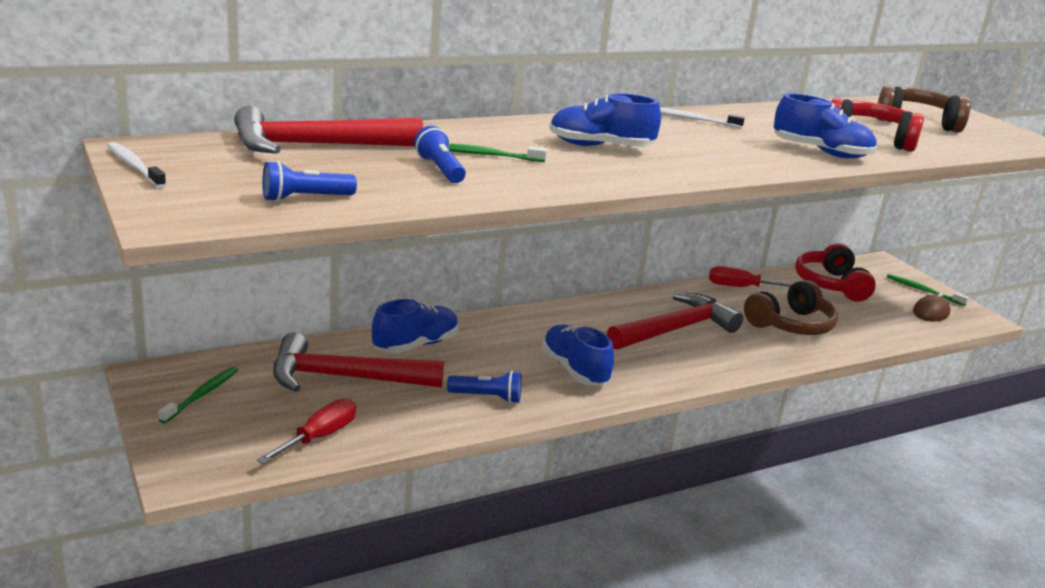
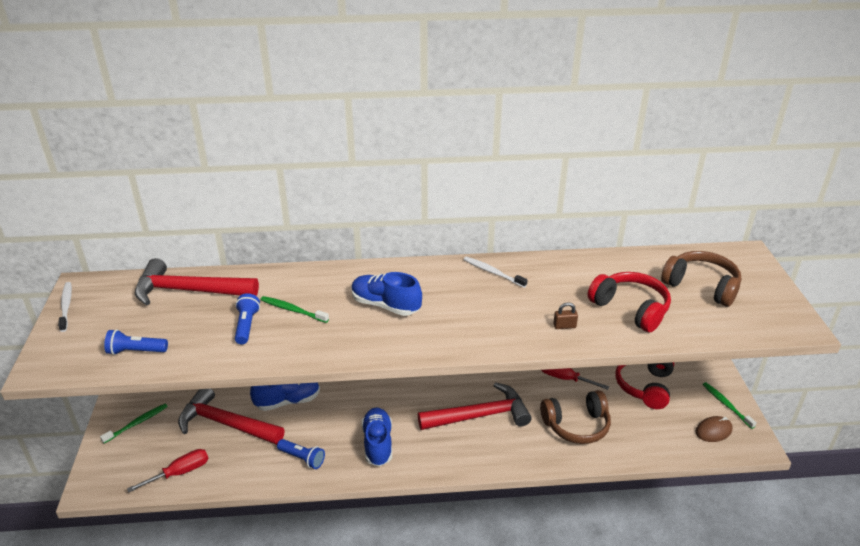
camera: 25 degrees right, 10 degrees up
blue shoe [774,93,877,158] -> brown padlock [553,302,578,329]

